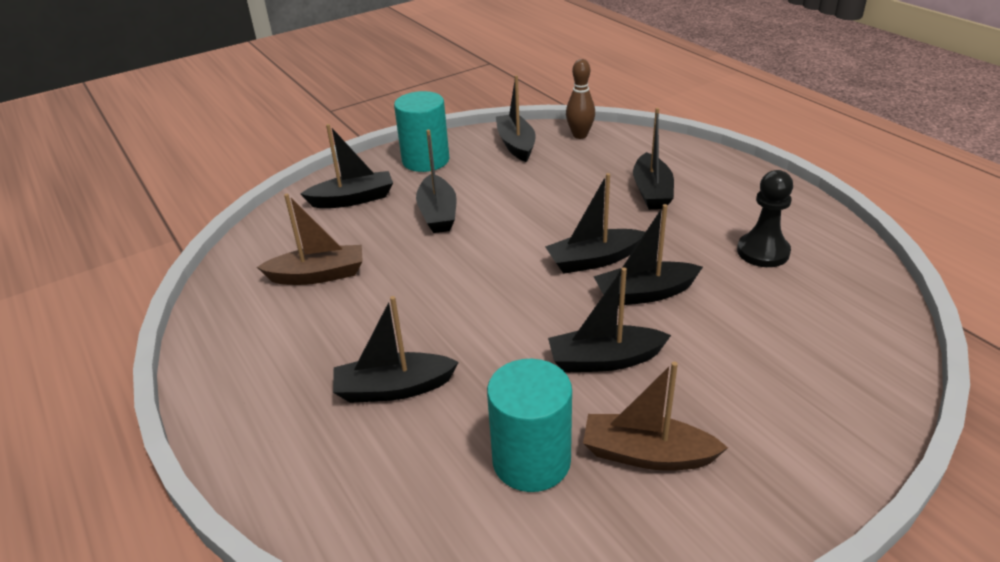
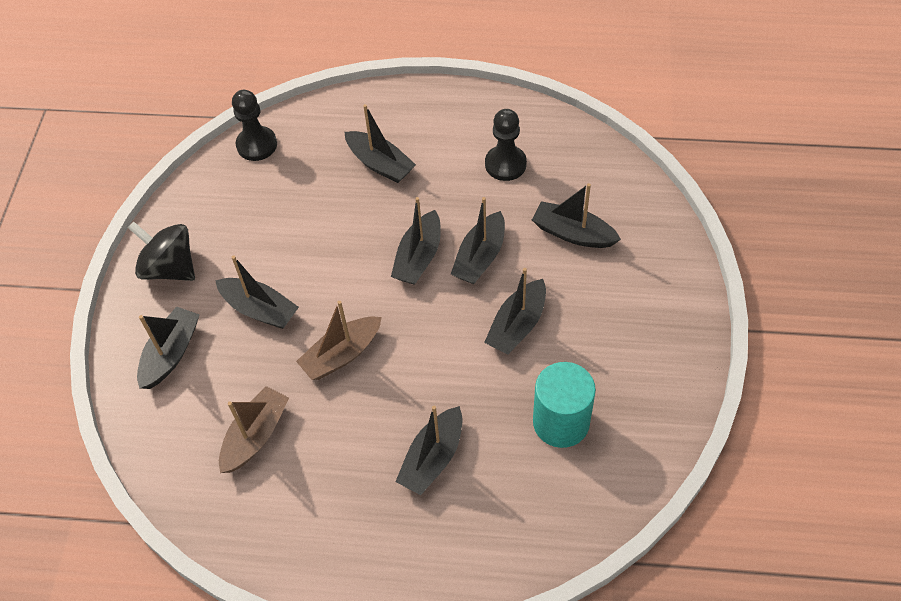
camera: 50 degrees left, 20 degrees up
turquoise cylinder [394,91,449,172] -> black spinning top [128,221,195,281]
black boat [496,75,536,162] -> black boat moved to [532,183,621,248]
brown bowling pin [566,59,595,139] -> black pawn [232,90,277,161]
brown boat [583,362,728,471] -> brown boat moved to [296,301,382,380]

